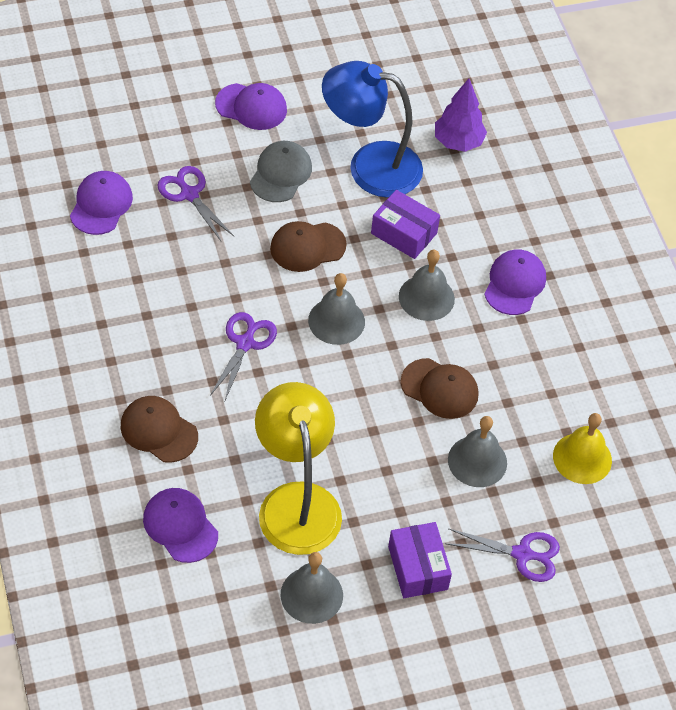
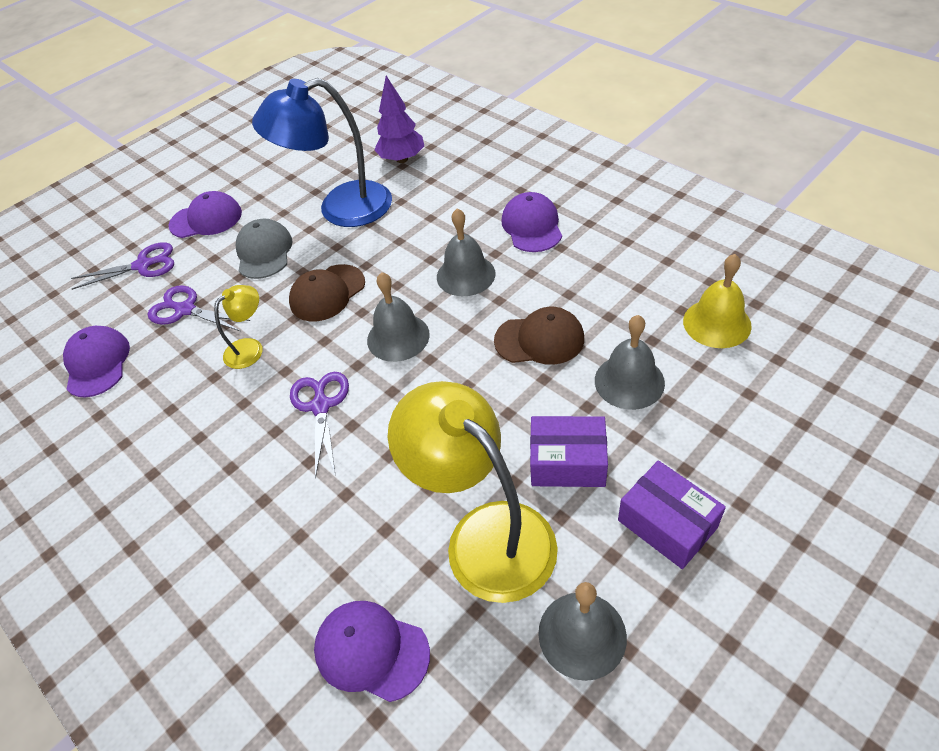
camera: 20 degrees left, 5 degrees down
brown cap [120,396,198,463] -> none
purple box [371,190,440,259] -> purple box moved to [530,416,608,487]
purple scissors [445,528,560,582] -> purple scissors moved to [71,242,174,290]
none -> yellow lamp [214,285,262,369]

